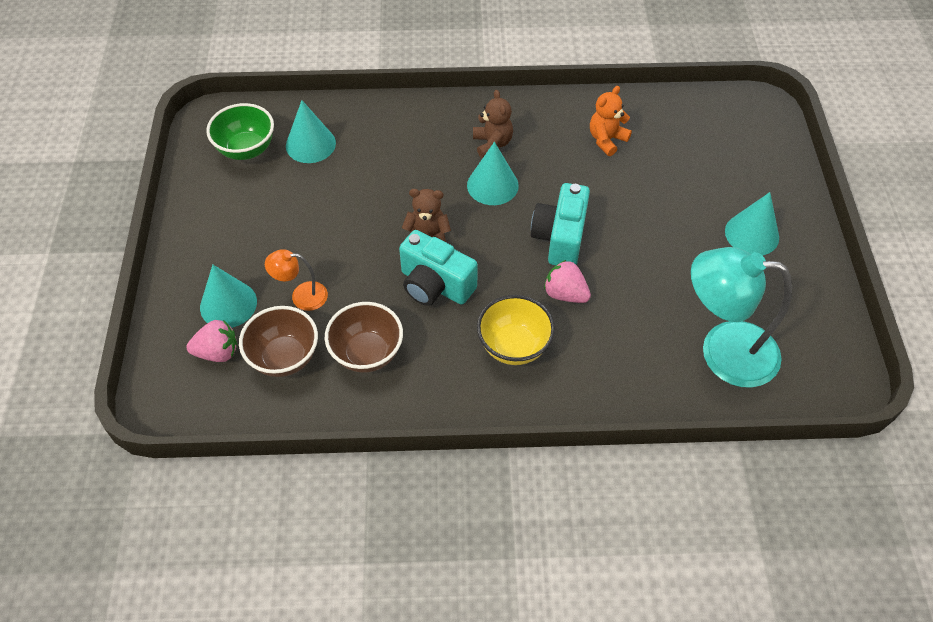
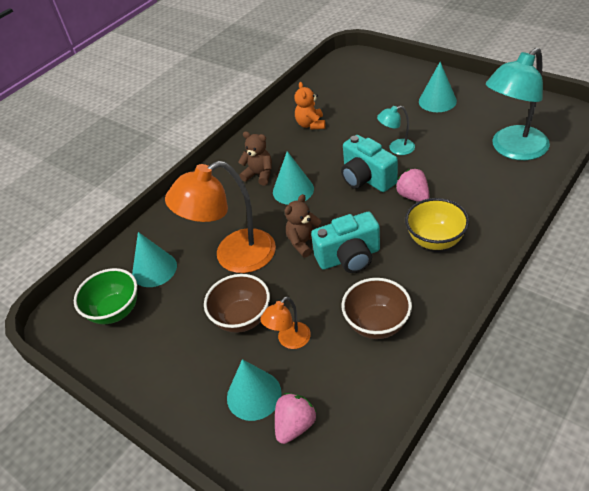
camera: 45 degrees left, 10 degrees down
brown bowl [239,306,318,377] -> brown bowl moved to [204,274,270,333]
pink strawberry [544,260,591,303] -> pink strawberry turned 75 degrees clockwise [396,169,430,202]
none -> orange lamp [165,161,276,273]
none -> turquoise lamp [377,106,415,155]

